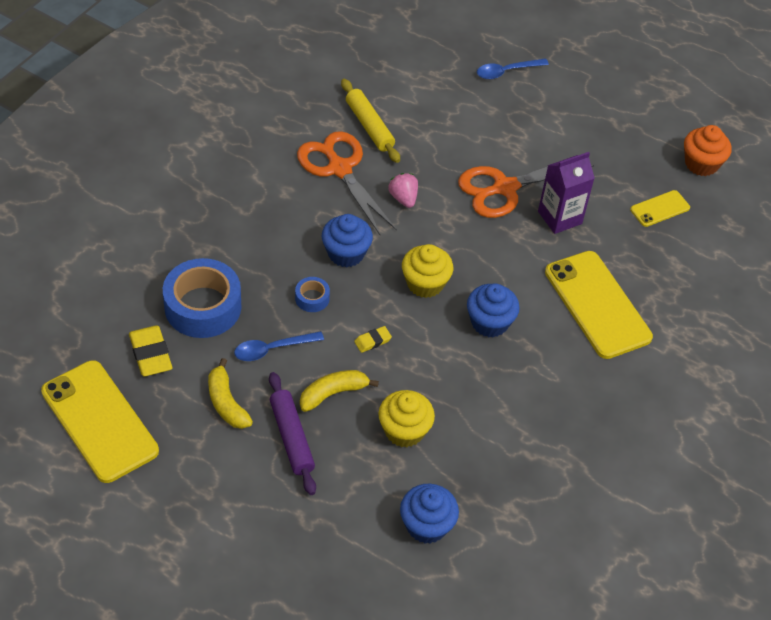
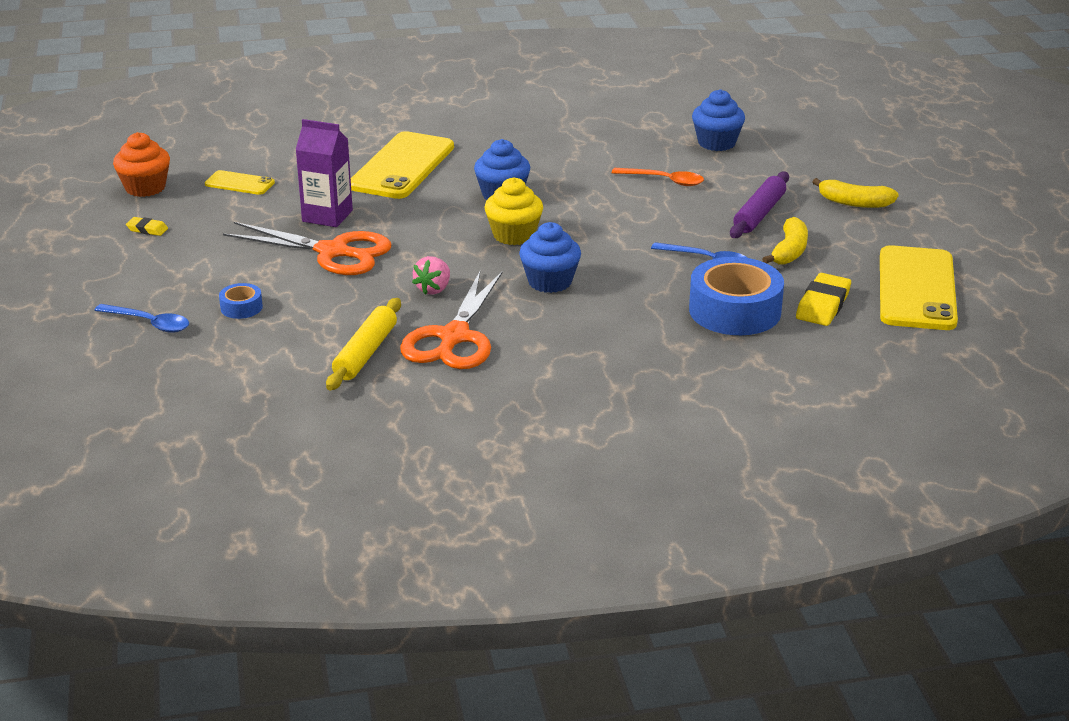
camera: 130 degrees left, 20 degrees down
blue tape [295,277,330,312] -> blue tape moved to [219,283,263,319]
yellow banana [300,370,379,412] -> yellow banana moved to [812,178,899,208]
yellow eraser [354,326,392,353] -> yellow eraser moved to [126,217,168,236]
yellow cupcake [378,390,435,448] -> orange spoon [612,168,704,186]

